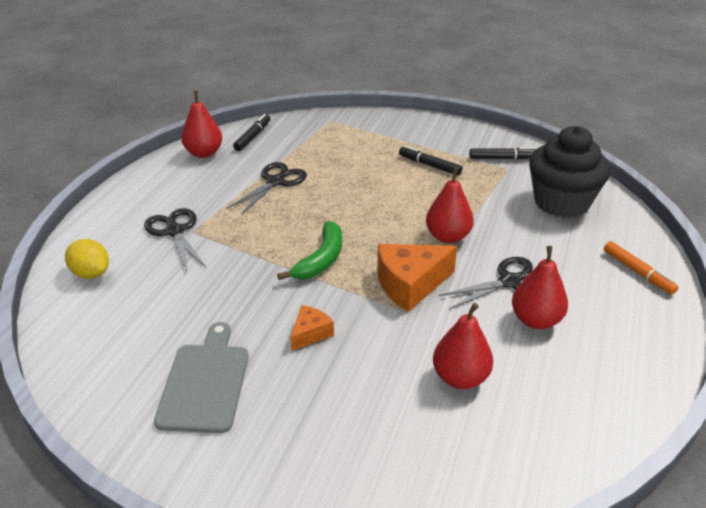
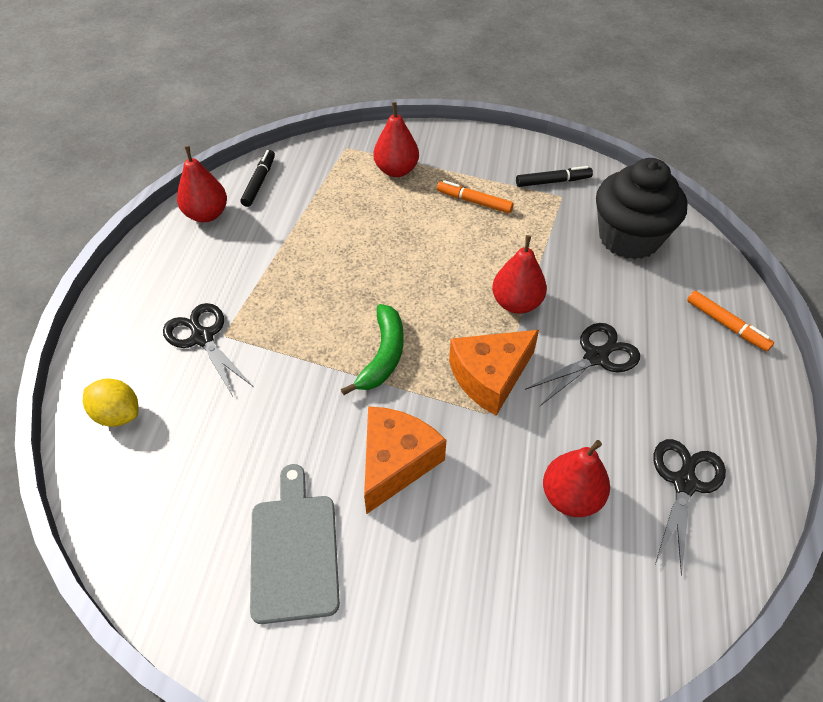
camera: 10 degrees left, 15 degrees up
black scissors [227,162,307,215] -> black scissors moved to [653,439,726,576]
orange cheese [291,305,334,351] -> orange cheese [364,406,446,514], size x1.86
black marker [399,145,462,176] -> orange marker [437,180,514,214]
red pear [512,246,568,329] -> red pear moved to [373,102,419,177]

